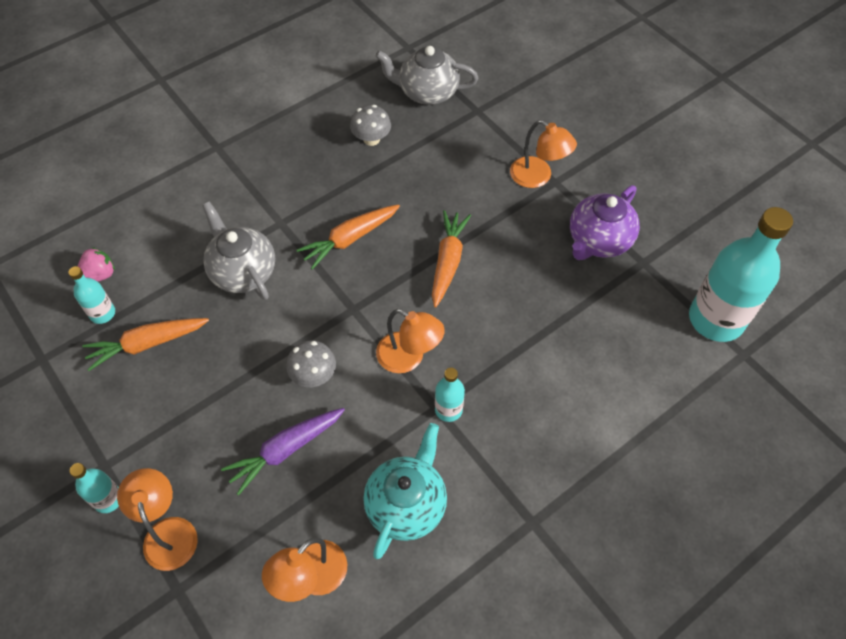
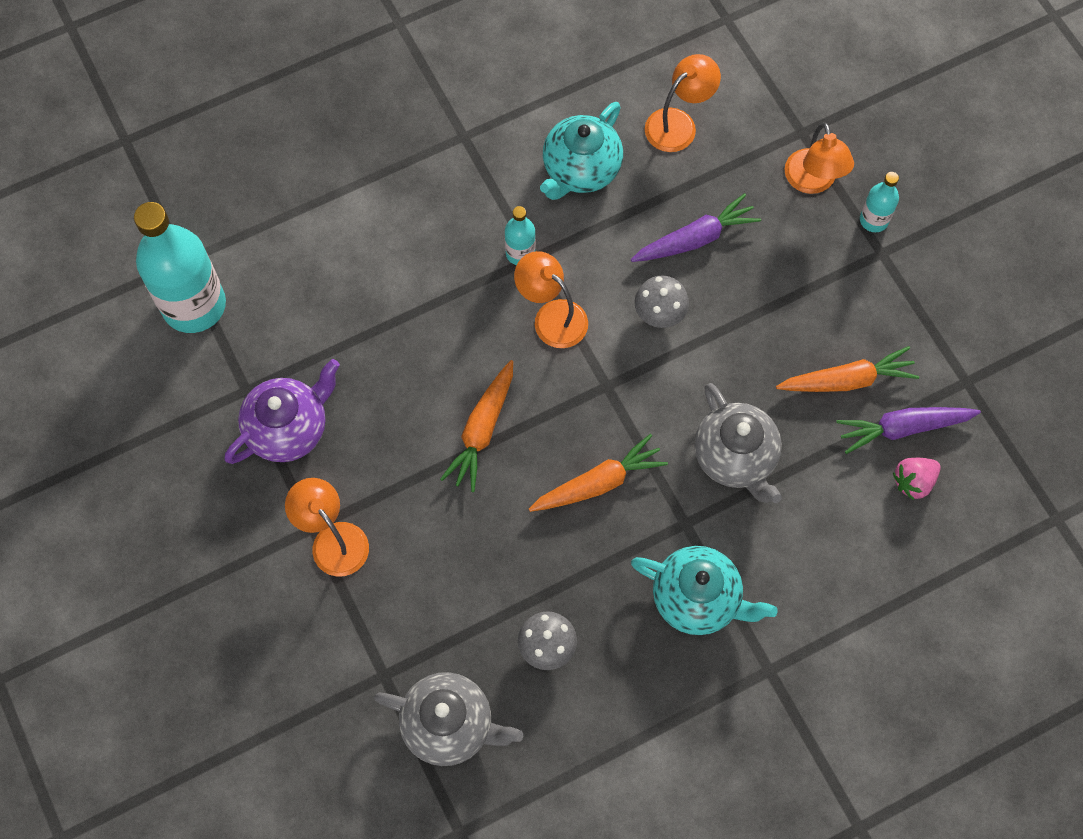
camera: 170 degrees left, 10 degrees up
turquoise bottle [68,266,115,324] -> purple carrot [836,407,981,454]
none -> turquoise teapot [631,546,778,635]

